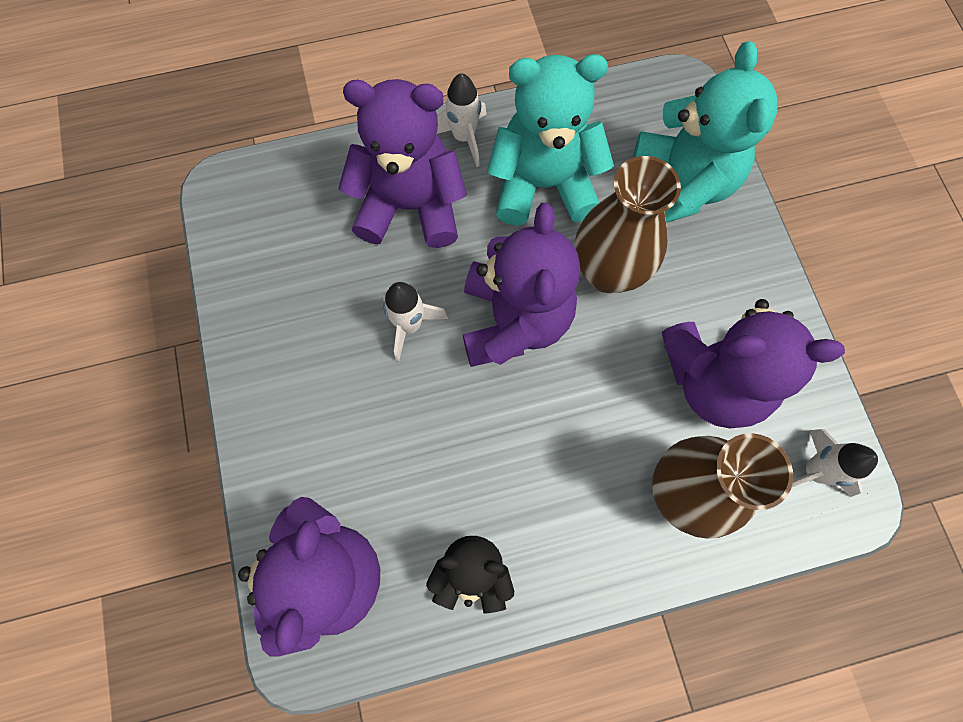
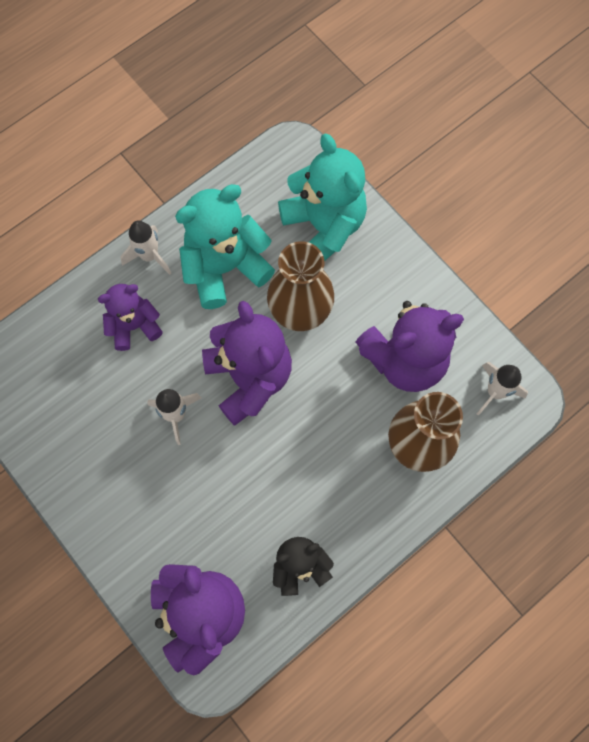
camera: 25 degrees left, 0 degrees up
purple teddy bear [338,79,467,248] -> purple teddy bear [98,284,163,351], size x0.60

